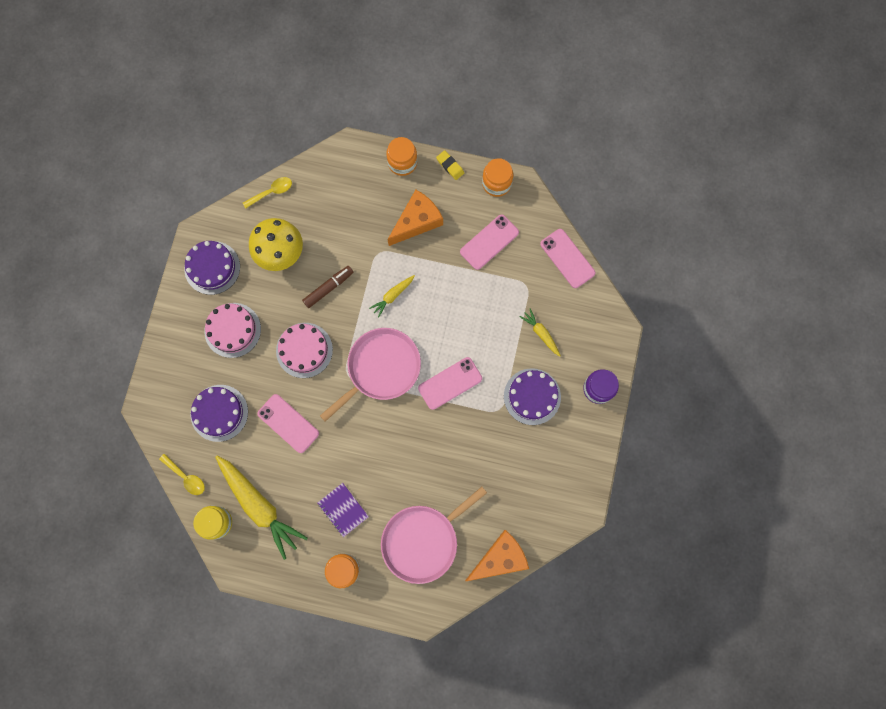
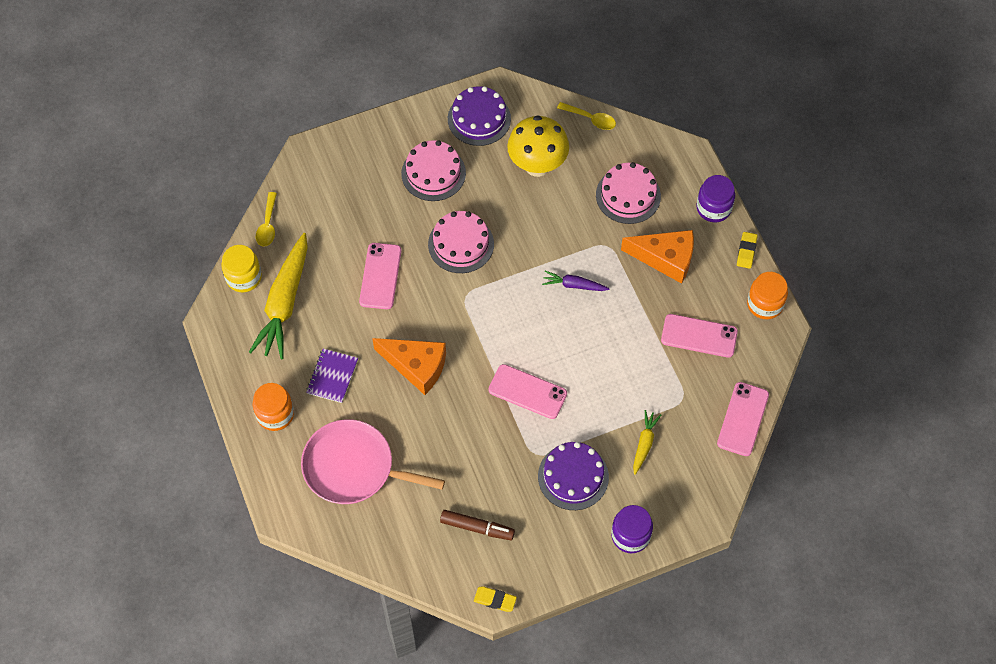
camera: 55 degrees right, 15 degrees down
purple cake [190,385,248,442] -> none
brown marker [302,266,353,308] -> brown marker moved to [440,510,515,540]
pink pan [320,328,421,422] -> none
yellow carrot [369,275,415,318] -> purple carrot [542,271,610,291]
orange jar [386,137,417,176] -> purple jar [697,175,735,222]
orange cheese [465,530,529,581] -> orange cheese moved to [372,338,446,395]
none -> yellow eraser [474,586,517,612]
none -> pink cake [596,162,661,224]

